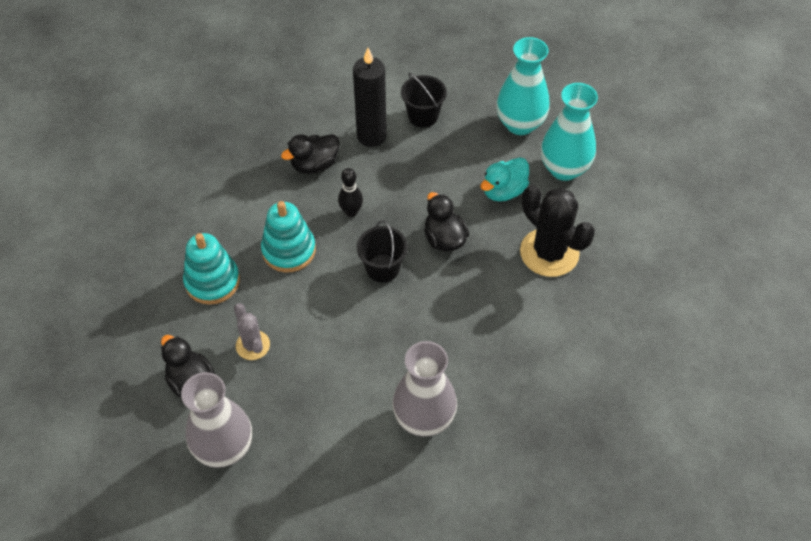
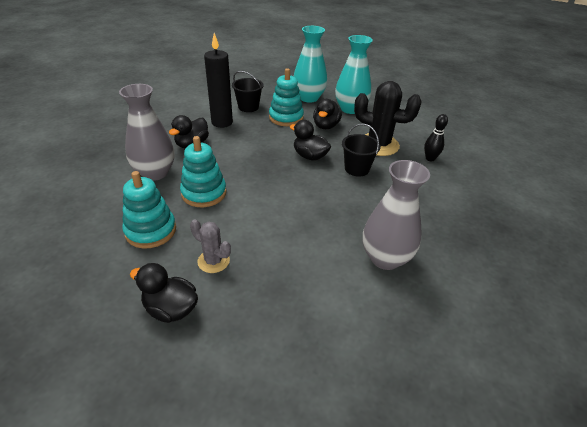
camera: 30 degrees left, 15 degrees down
grey vase [181,372,252,468] -> grey vase moved to [119,84,174,181]
black bowling pin [338,168,363,217] -> black bowling pin moved to [424,114,448,161]
black bucket [357,220,408,283] -> black bucket moved to [342,124,381,177]
turquoise duck [480,157,529,201] -> black duck [313,99,342,129]
none -> turquoise stacking toy [269,68,304,126]

